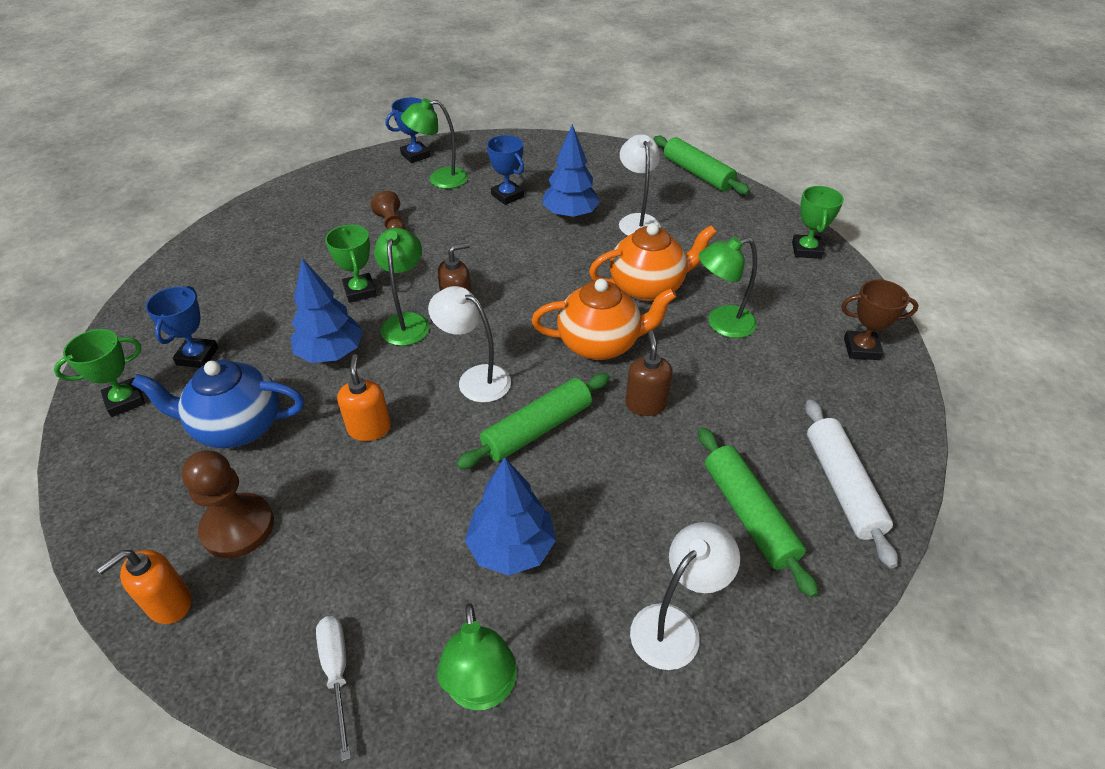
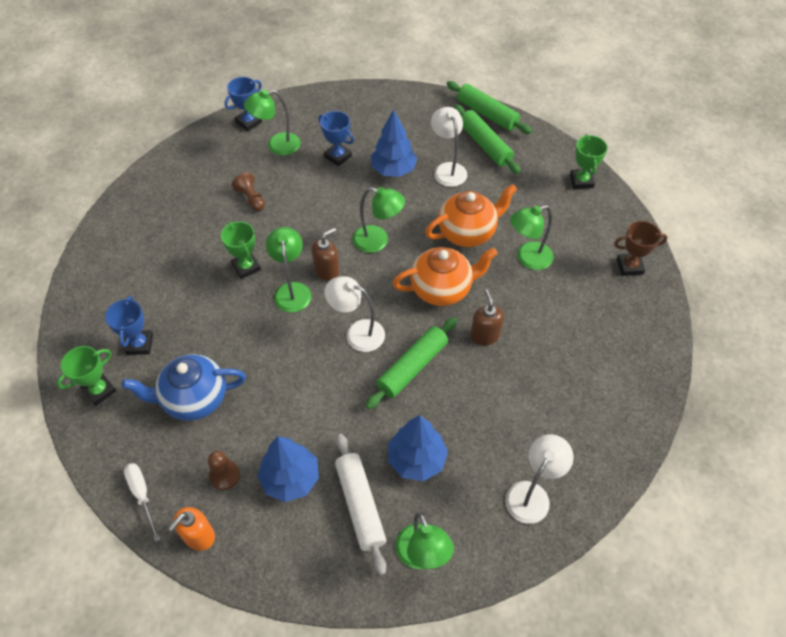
camera: 10 degrees left, 10 degrees up
brown pawn [181,450,274,558] -> brown pawn [208,451,240,490], size x0.62
blue tree [291,258,363,363] -> blue tree moved to [257,436,319,502]
white screwdriver [316,616,351,761] -> white screwdriver moved to [124,463,161,542]
orange soap dispenser [337,354,391,441] -> none
green rolling pin [698,427,818,597] -> green rolling pin moved to [454,104,521,174]
white rolling pin [805,399,898,568] -> white rolling pin moved to [335,433,386,576]
none -> green lamp [353,187,405,253]

